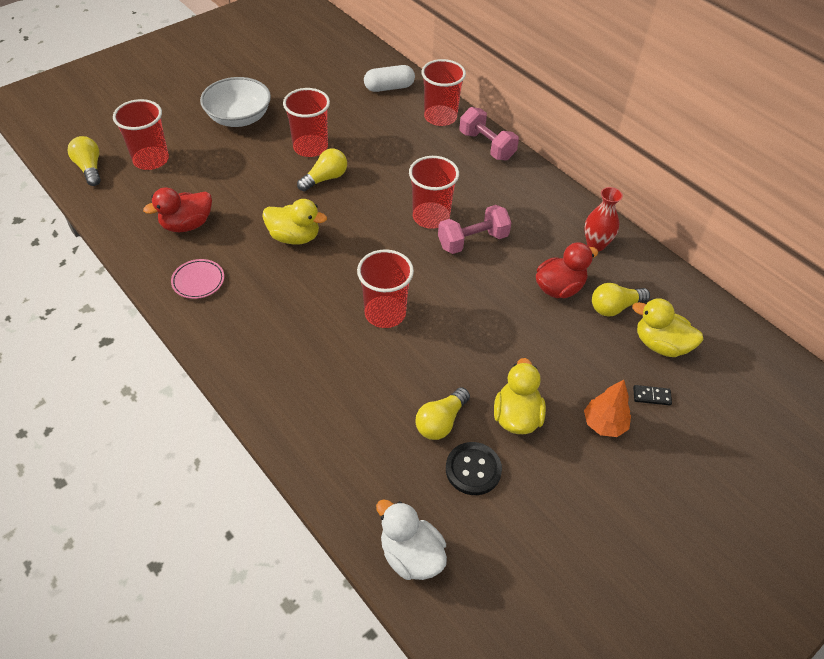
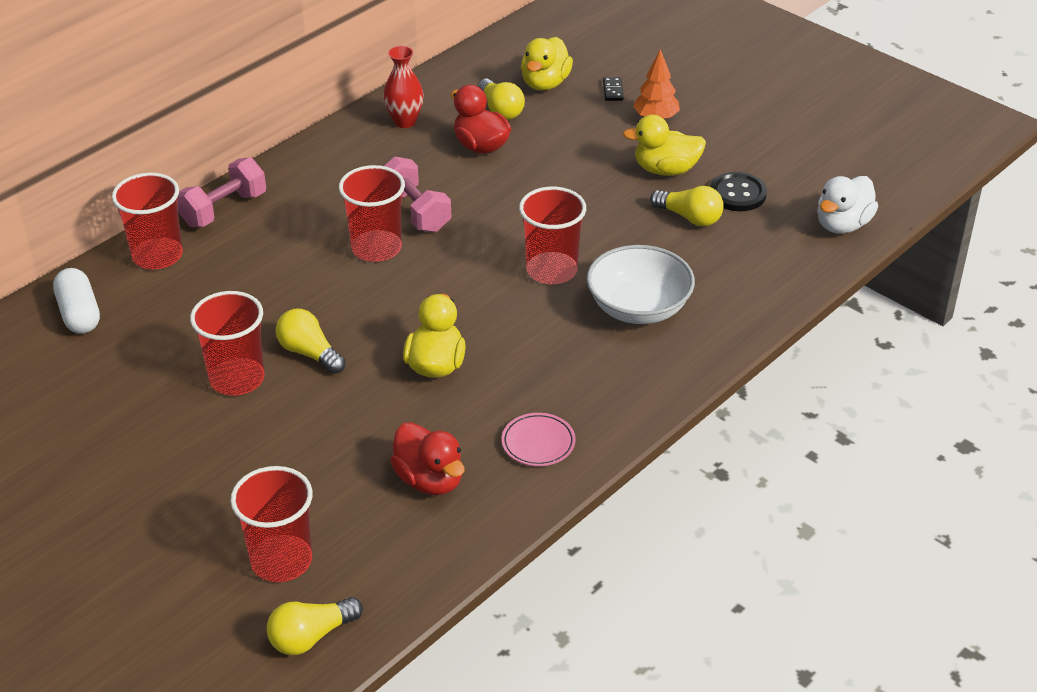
camera: 95 degrees left, 10 degrees down
white bowl [200,77,271,127] -> white bowl moved to [587,245,695,324]

